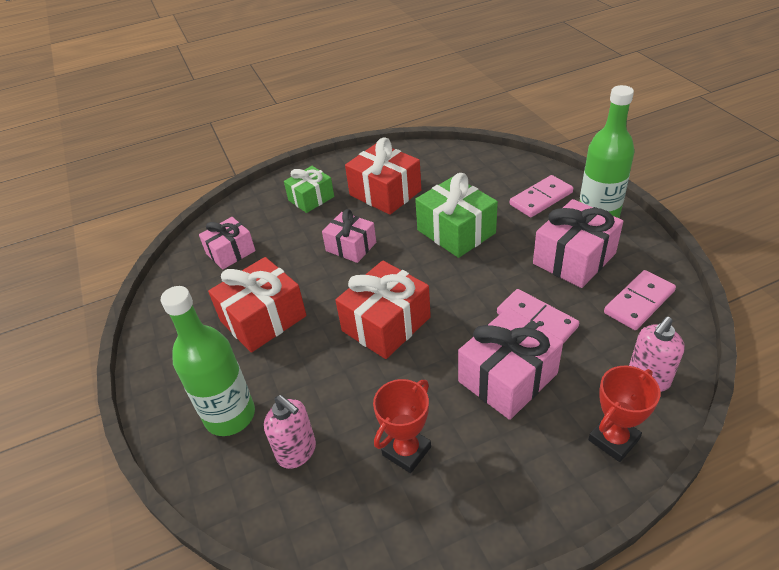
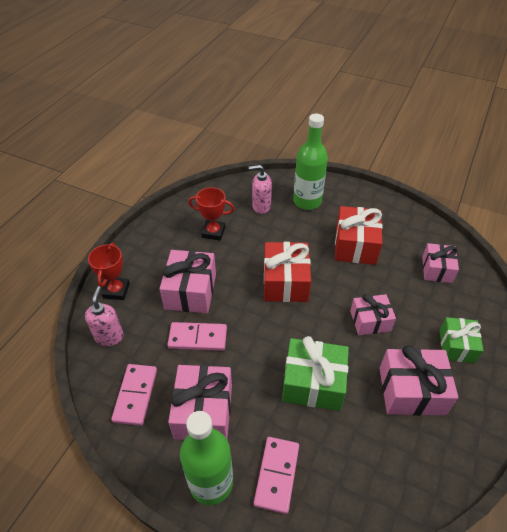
camera: 135 degrees right, 5 degrees up
red gift [345,137,421,215] -> pink gift [379,345,458,416]
red trophy [373,379,431,473] -> red trophy turned 75 degrees counterclockwise [188,187,235,241]

